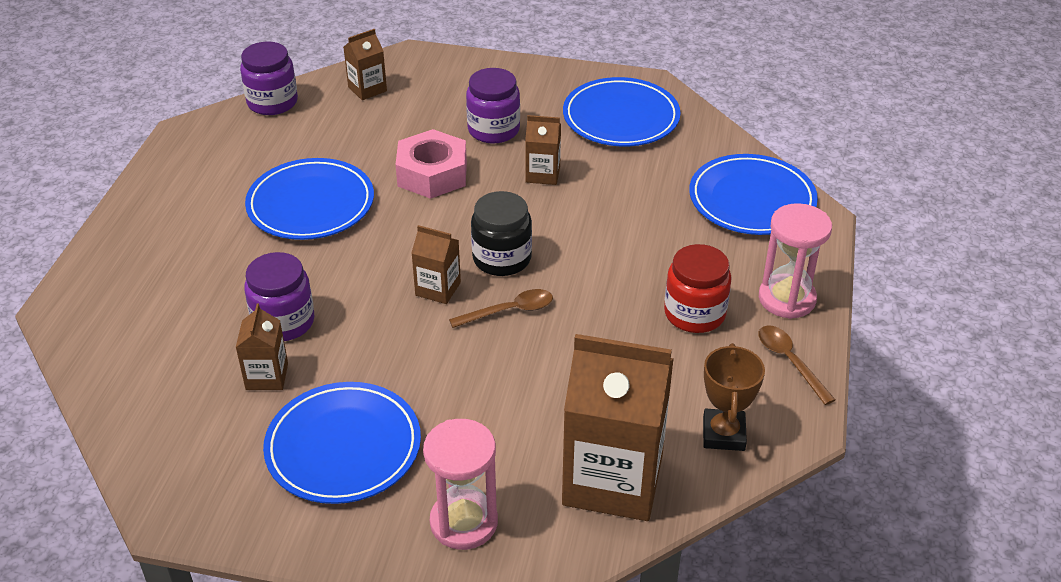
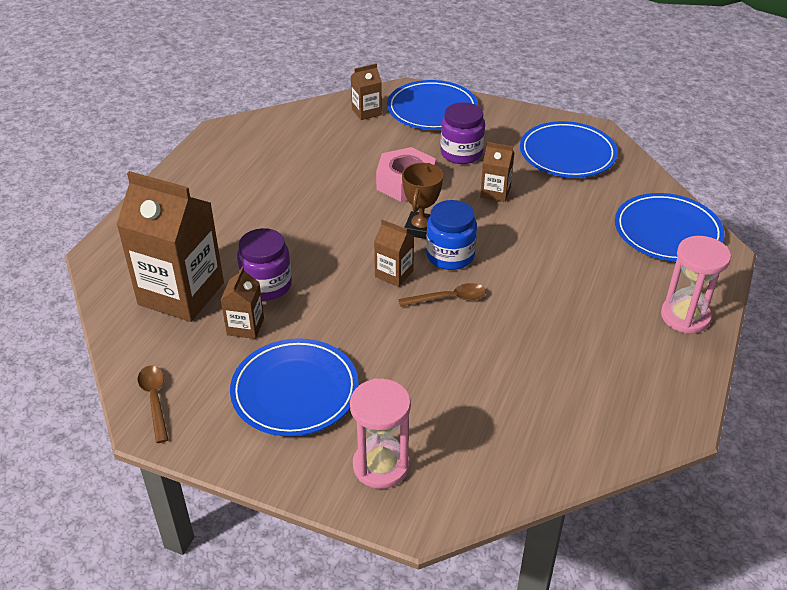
camera: 10 degrees right, 0 degrees up
purple jar [240,41,298,115] -> none
blue plate [245,158,374,240] -> blue plate moved to [387,80,478,130]
black jar [471,191,532,276] -> blue jar [426,200,477,270]
brown carton [562,334,674,521] -> brown carton moved to [116,171,224,322]
red jar [664,244,732,333] -> none
brown trophy [703,343,765,451] -> brown trophy moved to [402,163,443,239]
brown spoon [759,325,836,405] -> brown spoon moved to [138,365,169,443]

